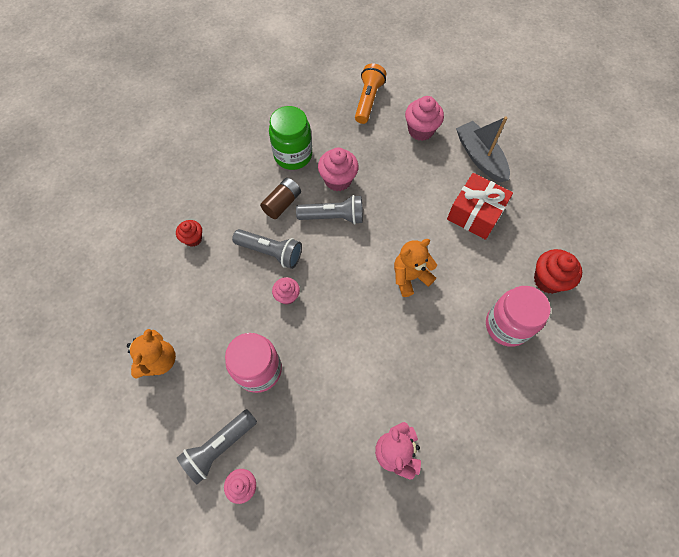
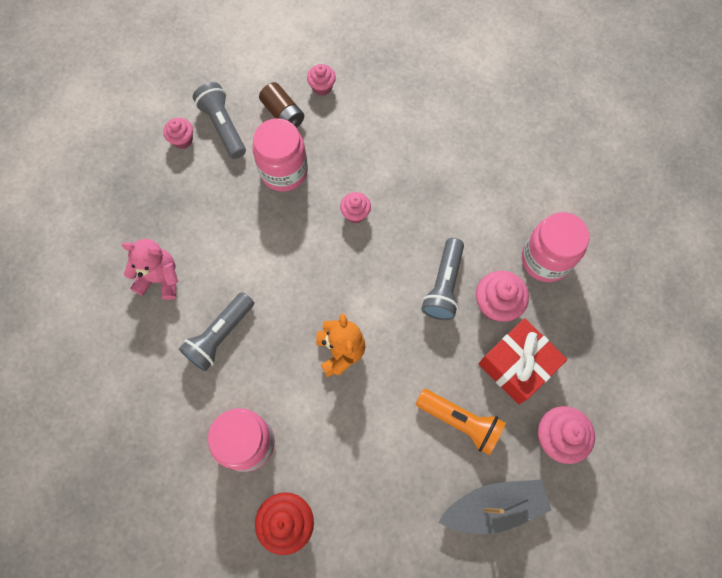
camera: 105 degrees right, 5 degrees up
orange teddy bear [127,329,176,379] -> pink cupcake [307,64,336,96]
red cupcake [176,220,202,247] -> none
grey flashlight [232,229,302,269] -> grey flashlight moved to [179,292,254,371]
brown battery [260,178,301,219] -> brown battery moved to [259,82,304,128]
green jar [269,106,312,170] -> pink jar [522,212,590,282]
orange flashlight [355,63,387,124] -> orange flashlight moved to [416,389,506,455]
red gift [447,173,513,240] -> red gift moved to [479,318,567,405]

